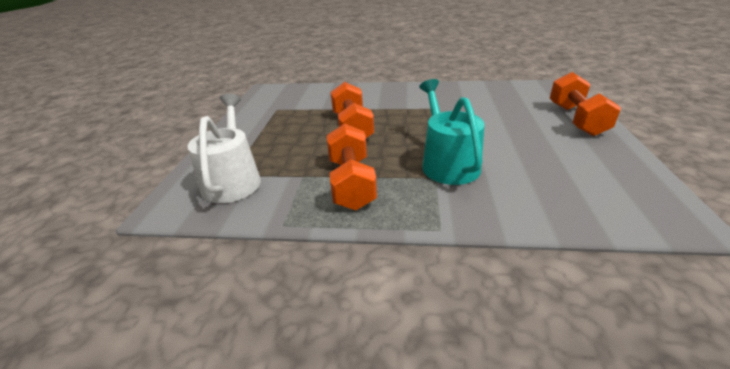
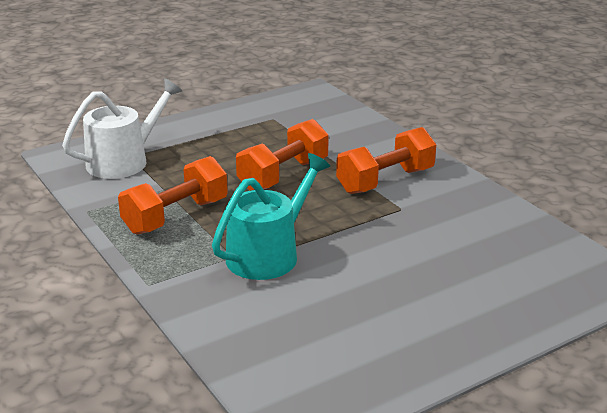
camera: 50 degrees right, 5 degrees down
orange dumbbell [550,72,621,136] -> orange dumbbell moved to [336,127,436,194]

